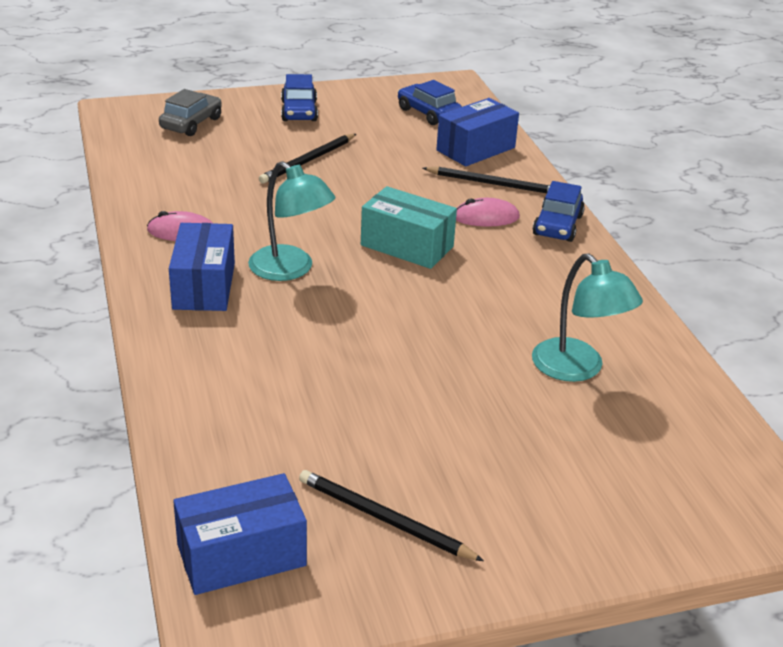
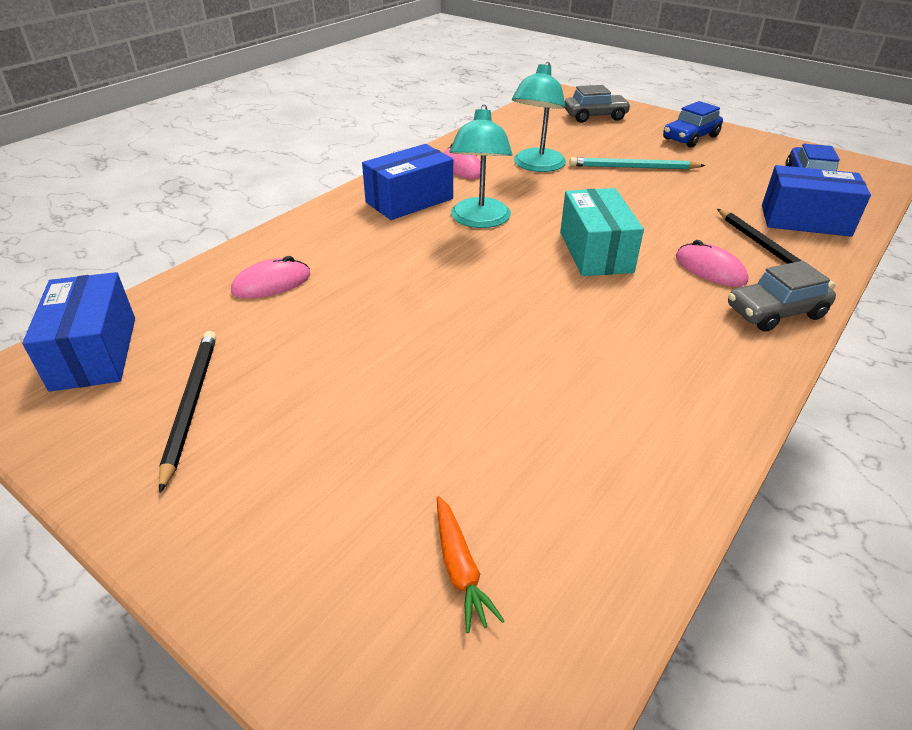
camera: 55 degrees right, 5 degrees up
blue box [173,473,307,595] -> blue box turned 45 degrees clockwise [22,272,135,392]
black pencil [259,134,356,184] -> turquoise pencil [569,157,705,169]
turquoise lamp [532,254,643,382] -> turquoise lamp moved to [512,62,566,172]
blue car [533,181,585,242] -> grey car [728,261,836,332]
none -> pink mouse [231,256,311,299]
none -> orange carrot [437,496,504,633]

